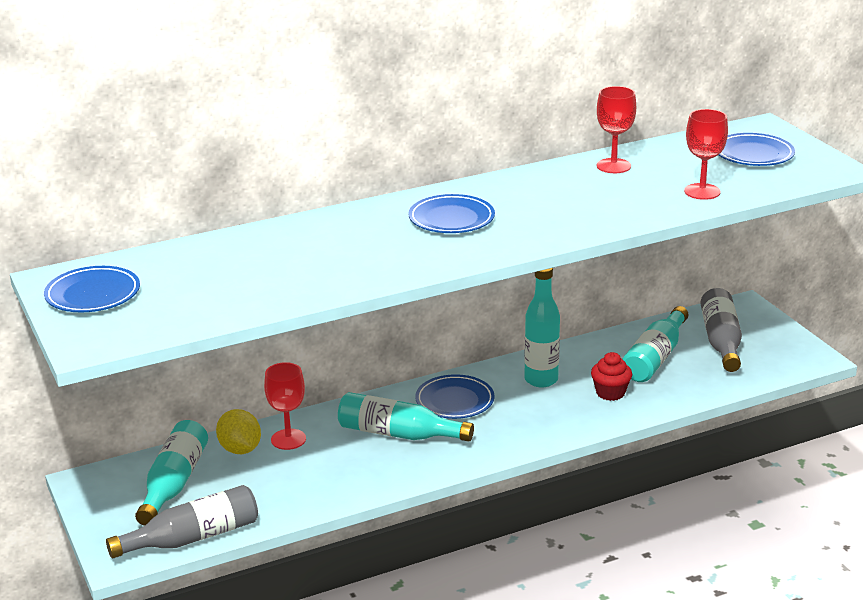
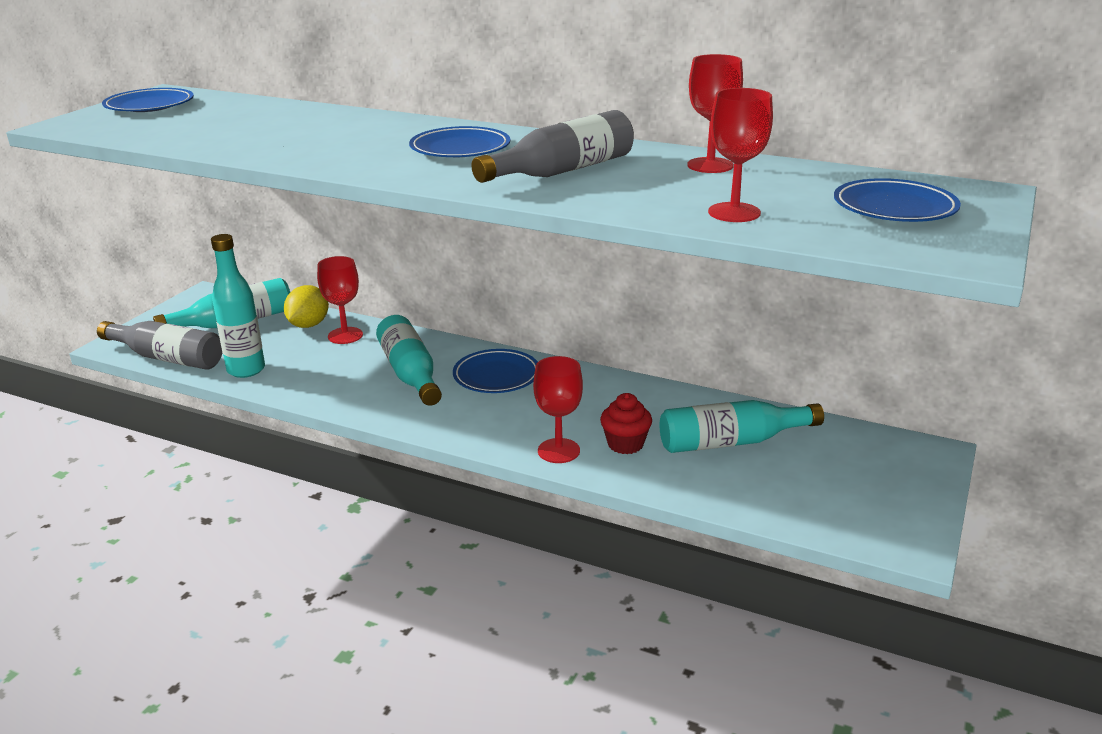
camera: 50 degrees right, 0 degrees up
turquoise bottle [524,268,560,388] -> turquoise bottle moved to [211,234,265,378]
grey bottle [701,288,742,372] -> grey bottle moved to [471,110,634,183]
none -> red goblet [533,356,583,463]

